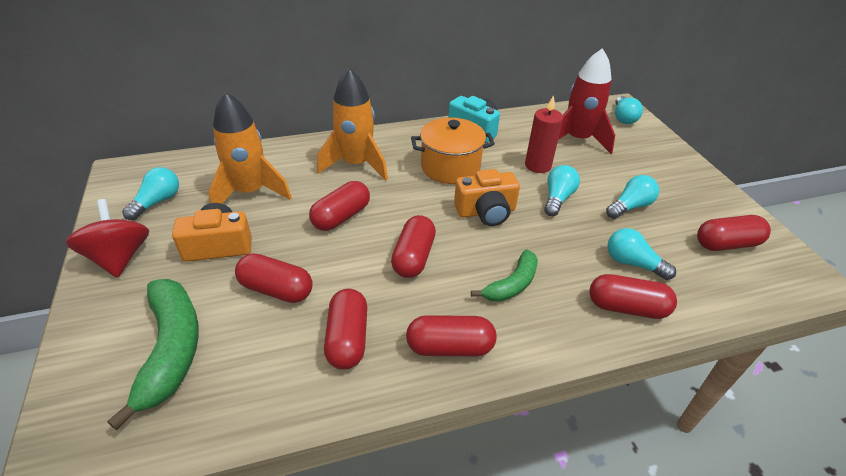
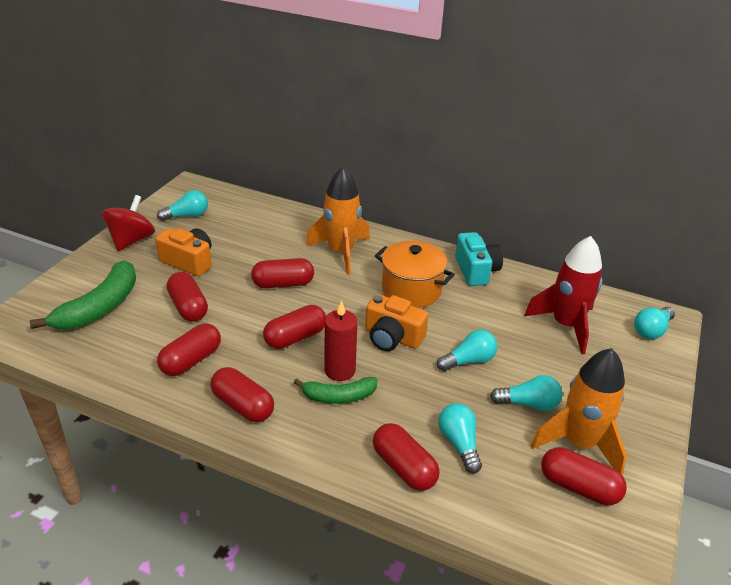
camera: 40 degrees right, 5 degrees down
orange rocket [209,92,292,204] -> orange rocket moved to [531,348,627,476]
red candle [525,95,563,173] -> red candle moved to [325,300,358,381]

